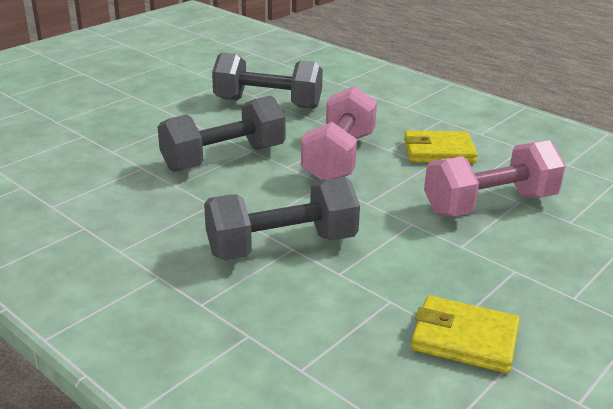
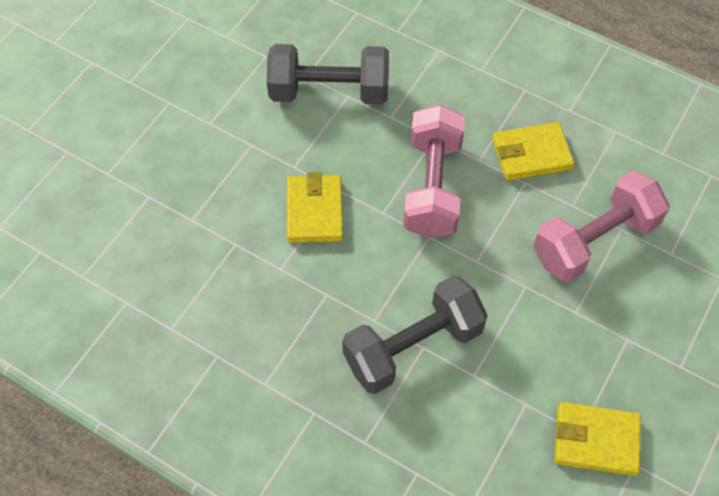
camera: 10 degrees left, 30 degrees up
grey dumbbell [158,95,286,172] -> yellow wallet [287,172,343,243]

